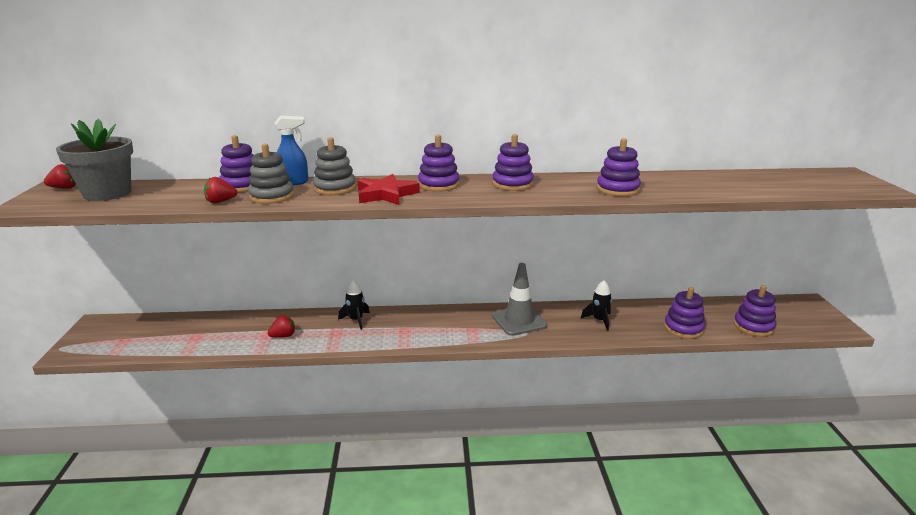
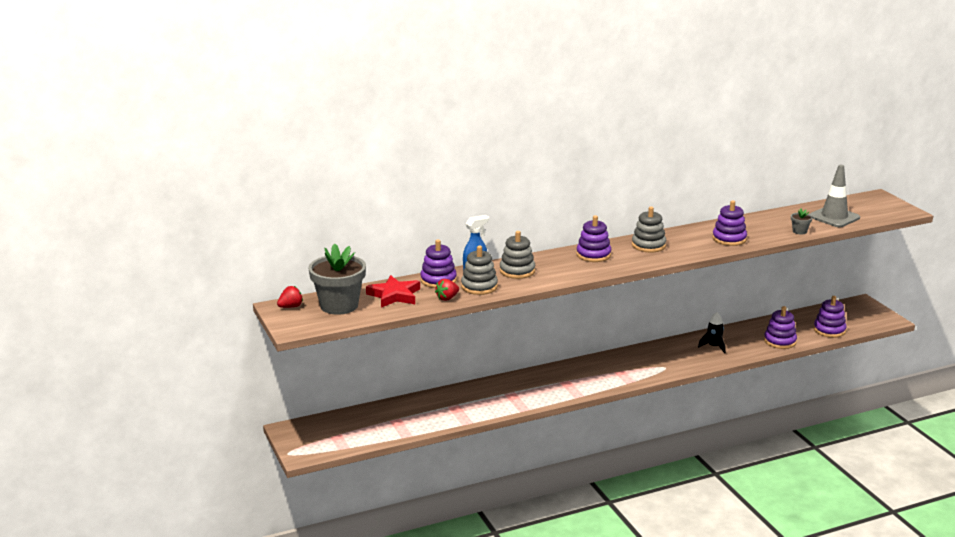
camera: 20 degrees left, 0 degrees up
red strawberry [268,315,295,338] -> none
black rocket [338,280,370,330] -> none
red star [358,174,420,205] -> red star moved to [366,275,420,308]
purple stacking toy [492,134,534,191] -> grey stacking toy [632,207,666,253]
grey traffic cone [492,263,547,336] -> grey traffic cone moved to [809,165,860,227]
none -> grey flower pot [791,208,813,235]

